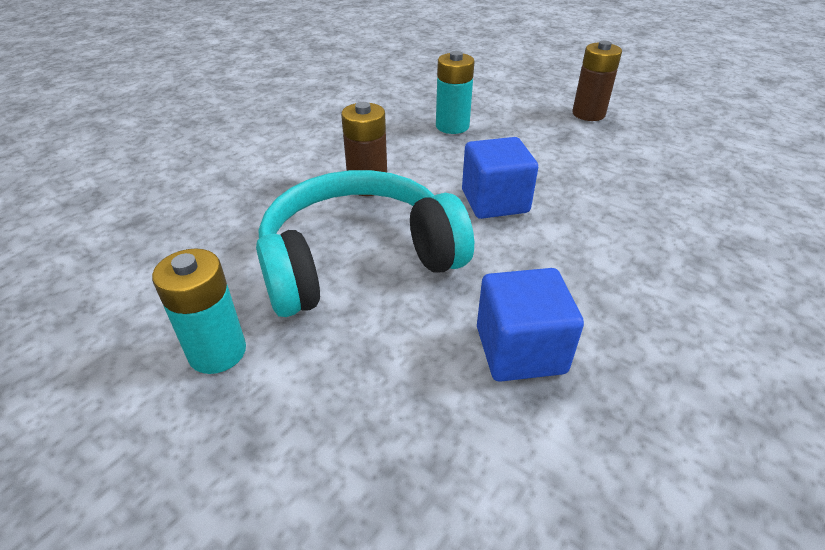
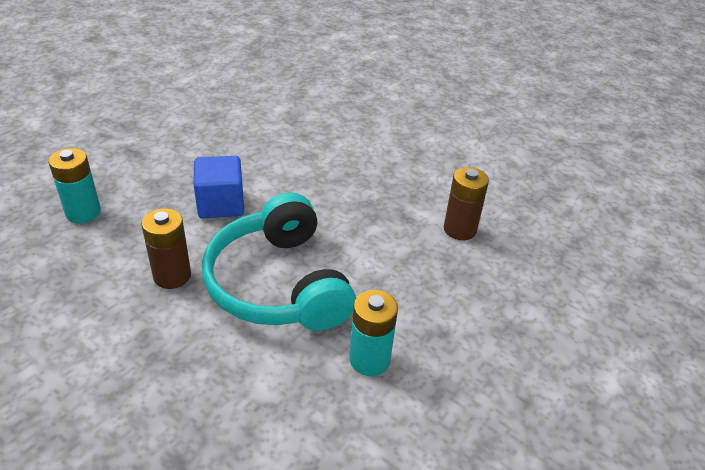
camera: 90 degrees left, 0 degrees up
blue cube [477,268,584,382] -> none
brown battery [572,41,622,121] -> brown battery moved to [444,167,489,240]

